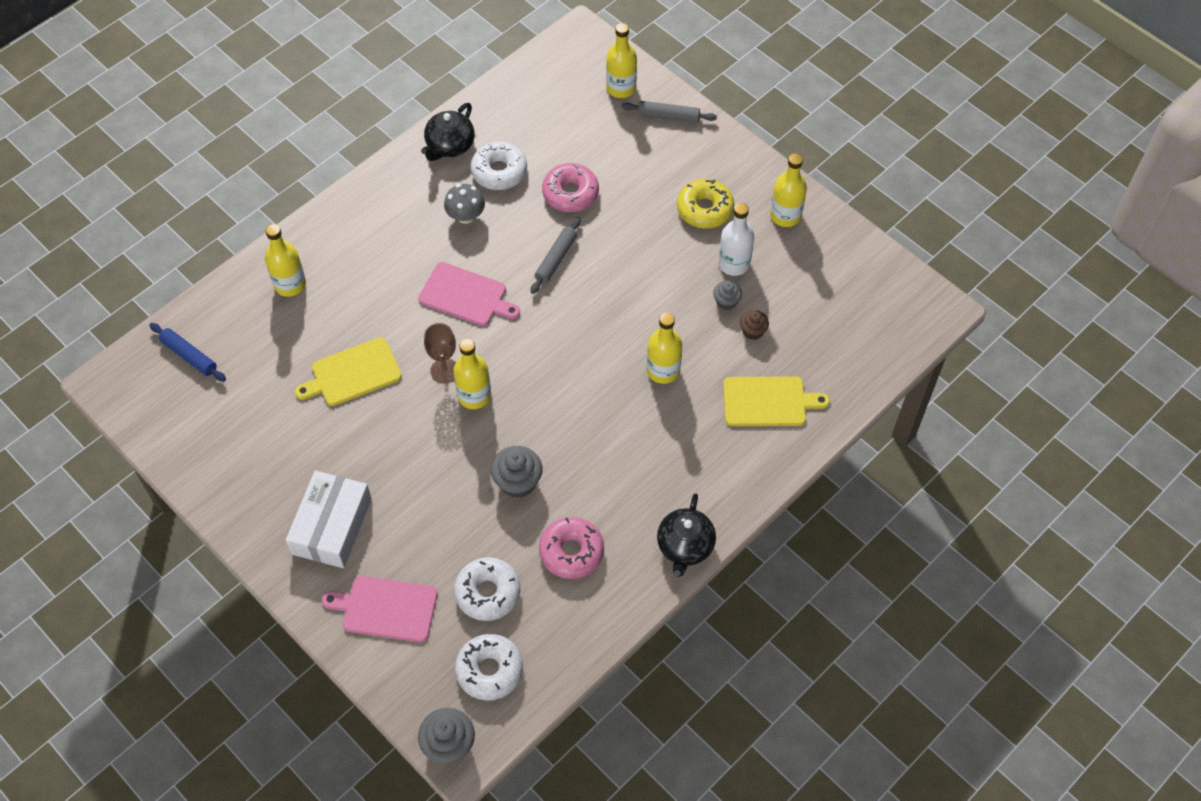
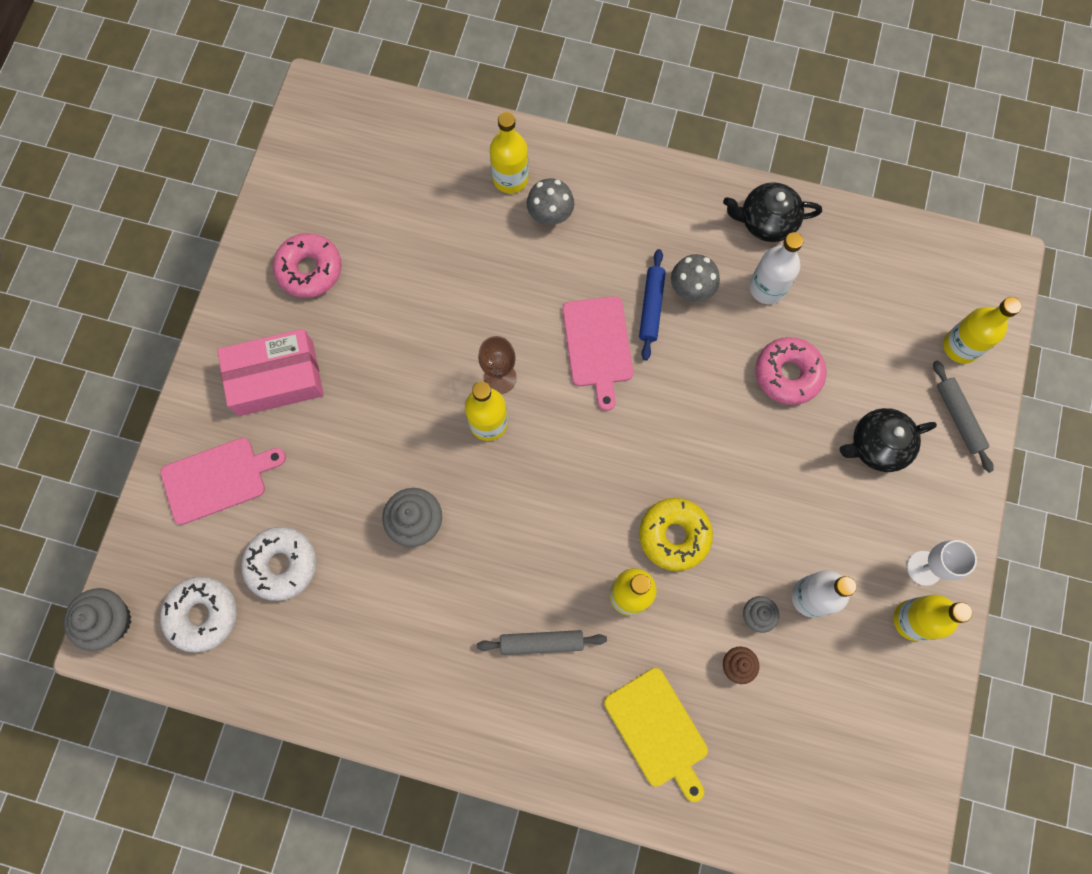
camera: 60 degrees right, 15 degrees up
blue rolling pin [149,323,226,382] -> blue rolling pin moved to [639,249,666,360]
white box [286,471,372,568] -> pink box [217,329,324,416]
yellow cutting board [295,337,402,406] -> none
pink cutting board [321,576,438,642] -> pink cutting board turned 90 degrees clockwise [160,438,286,525]
white donut [471,142,527,190] -> white bottle [749,232,803,304]
grey rolling pin [530,217,581,294] -> grey rolling pin moved to [477,630,607,655]
pink donut [539,517,604,579] -> pink donut moved to [273,233,342,298]
black teapot [657,493,716,577] -> black teapot moved to [839,408,937,472]
yellow donut [677,179,734,228] -> yellow donut moved to [639,498,713,571]
none -> grey mushroom [527,178,574,225]
none -> white goblet [907,540,977,586]

